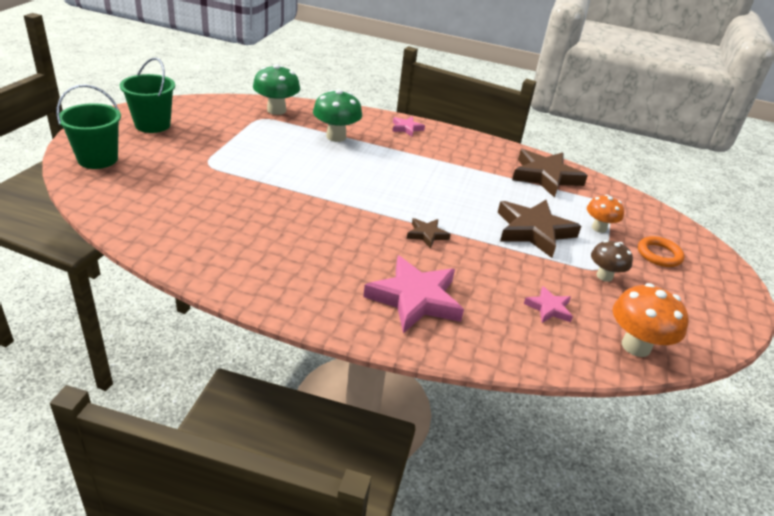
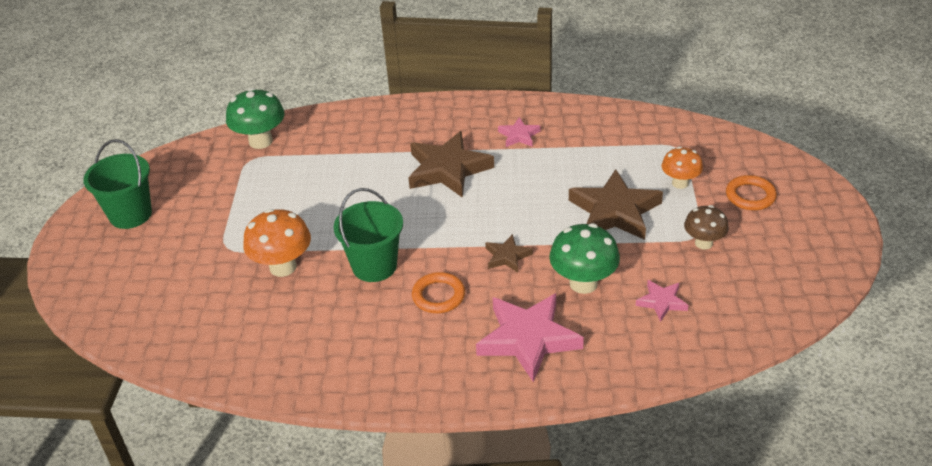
camera: 10 degrees left, 5 degrees up
green bucket [57,85,121,169] -> green bucket moved to [334,188,403,282]
green mushroom [313,89,362,142] -> green mushroom moved to [549,223,620,294]
pink star [392,117,425,136] -> pink star moved to [498,117,541,147]
brown star [512,149,588,198] -> brown star moved to [408,131,494,198]
orange mushroom [613,283,689,357] -> orange mushroom moved to [243,209,311,277]
none -> orange ring [412,272,465,313]

